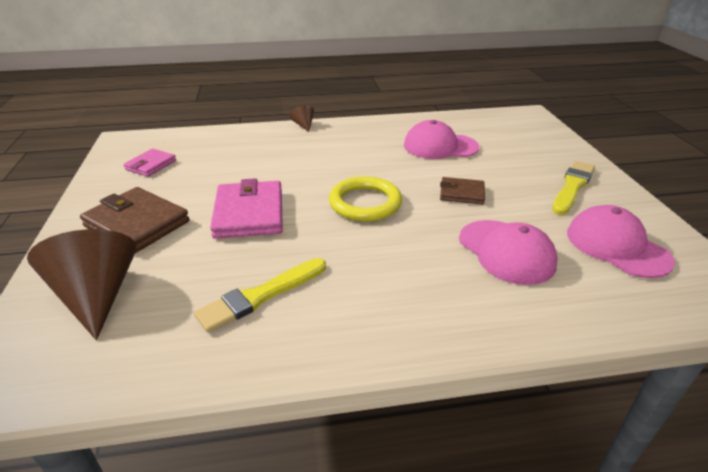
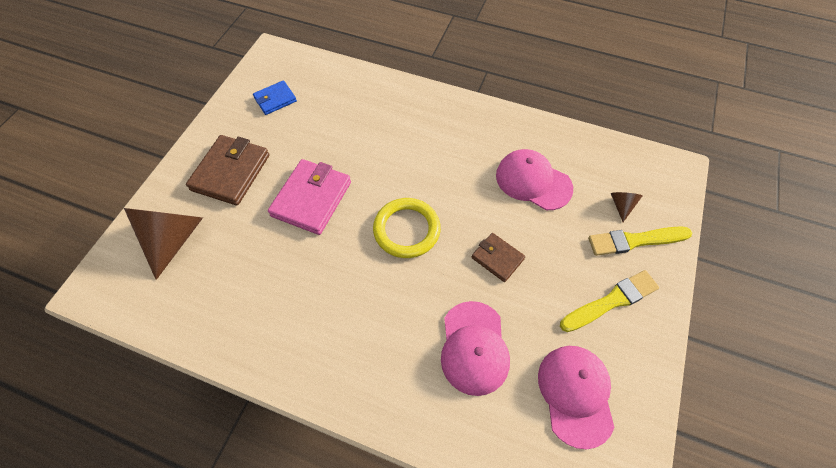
camera: 30 degrees right, 25 degrees up
brown wallet [80,187,189,253] -> brown wallet turned 45 degrees clockwise [186,135,269,205]
pink wallet [123,149,176,177] -> blue wallet [253,80,297,115]
yellow brush [194,258,326,333] -> yellow brush moved to [588,226,692,256]
brown cone [290,105,314,132] -> brown cone moved to [611,192,643,222]

